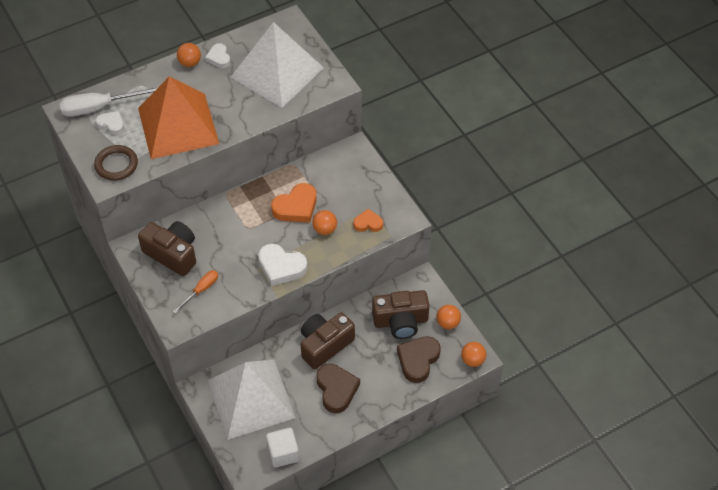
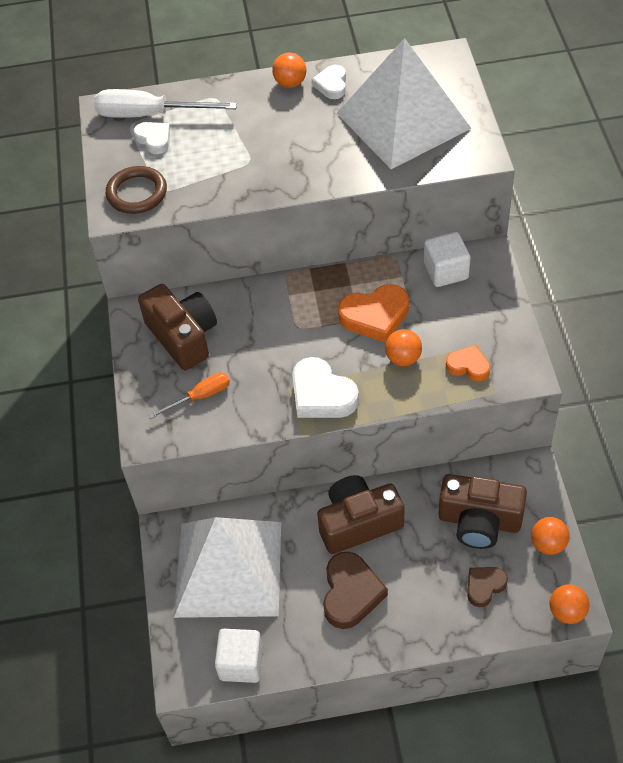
camera: 25 degrees right, 0 degrees up
orange pyramid [138,76,219,159] -> none
brown heart [397,336,441,383] -> brown heart [467,567,508,607], size x0.60
none -> white cube [424,232,471,287]

